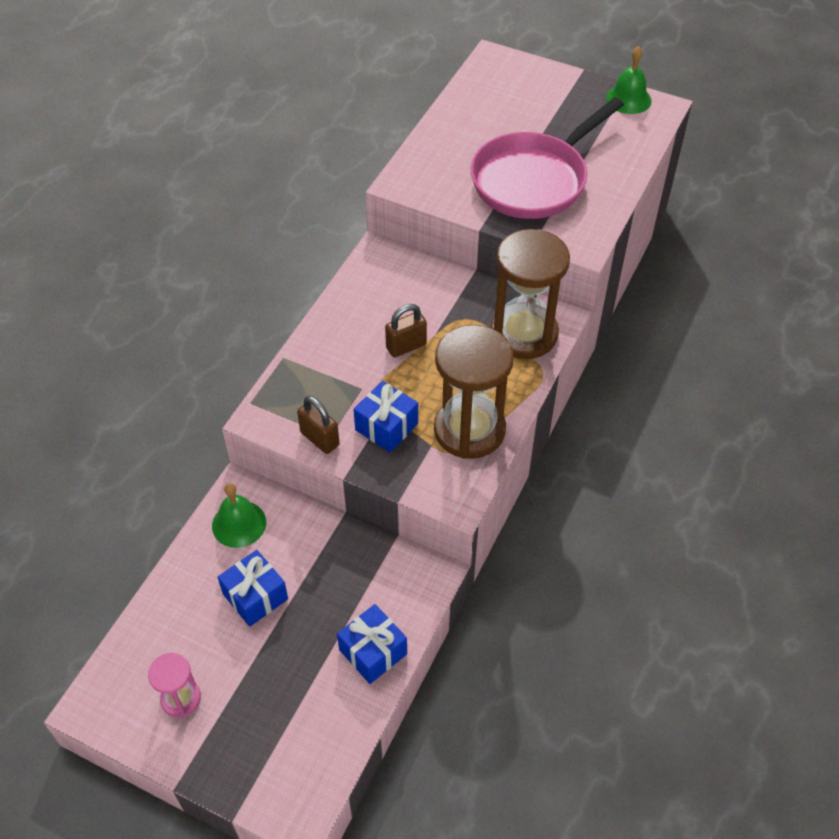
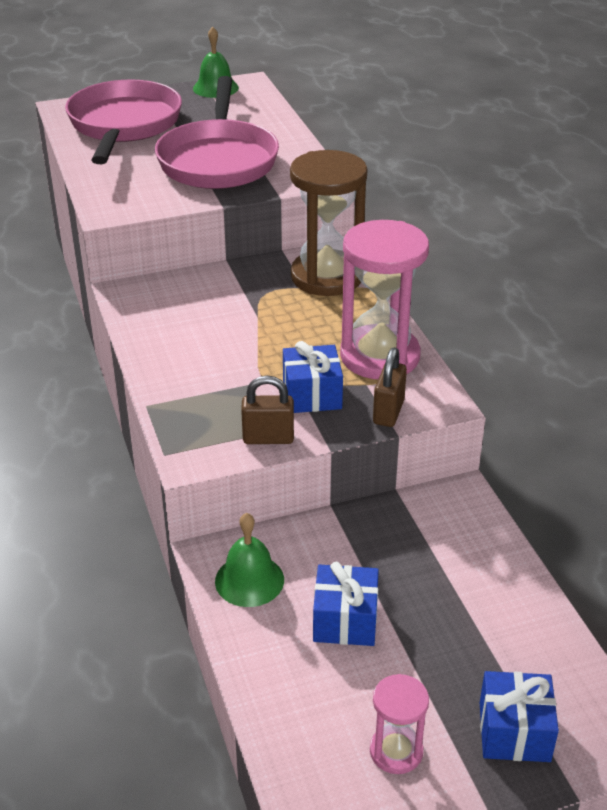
camera: 45 degrees left, 15 degrees down
blue gift [337,604,407,684] -> blue gift moved to [480,671,559,762]
brown padlock [385,304,427,358] -> brown padlock moved to [373,348,407,427]
brown hourglass [434,325,514,459] -> pink hourglass [340,220,429,379]
none -> pink pan [65,80,182,164]

